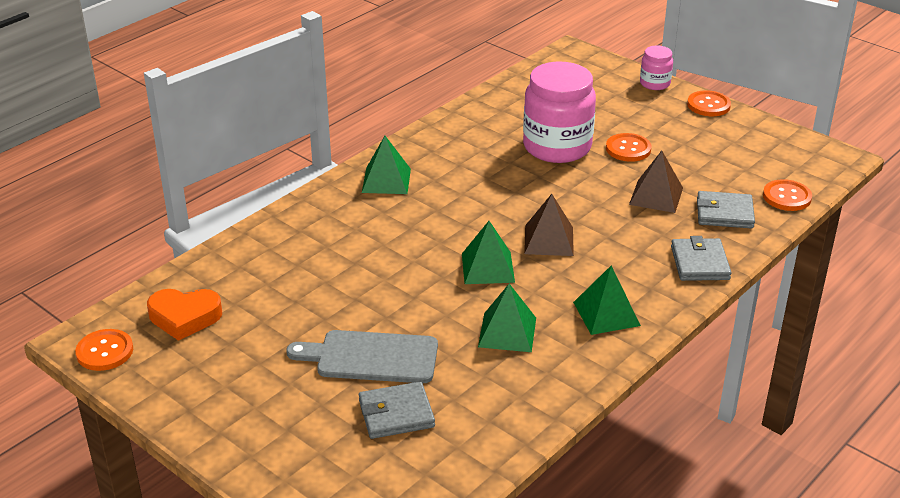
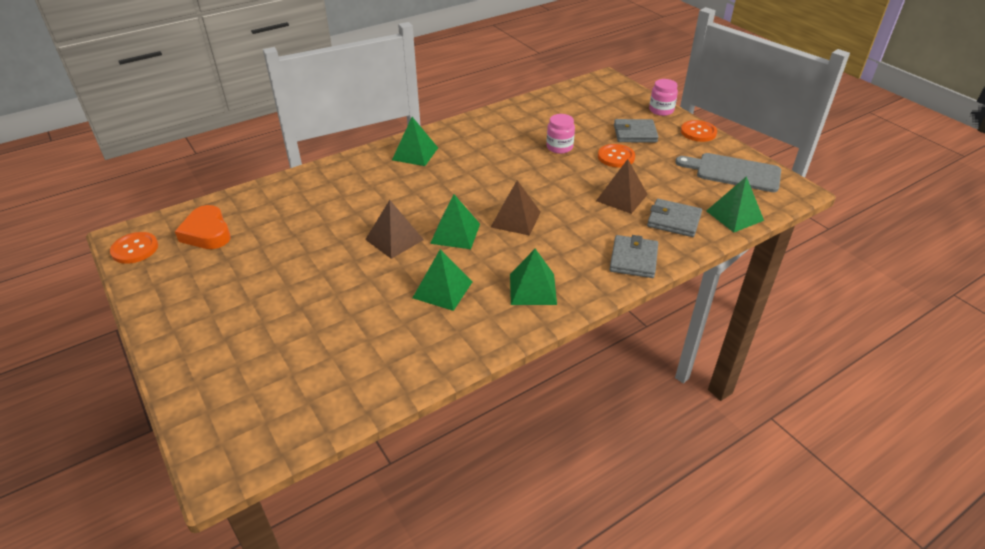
camera: 15 degrees right, 5 degrees up
orange heart [147,289,222,341] -> orange heart turned 45 degrees clockwise [175,205,231,249]
grey cutting board [286,330,438,383] -> grey cutting board moved to [675,153,781,192]
grey wallet [359,382,435,439] -> grey wallet moved to [614,119,658,143]
pink jar [523,62,596,163] -> pink jar [546,114,575,154], size x0.48
orange button [763,179,812,211] -> green pyramid [706,176,764,232]
none -> brown pyramid [365,200,424,259]

